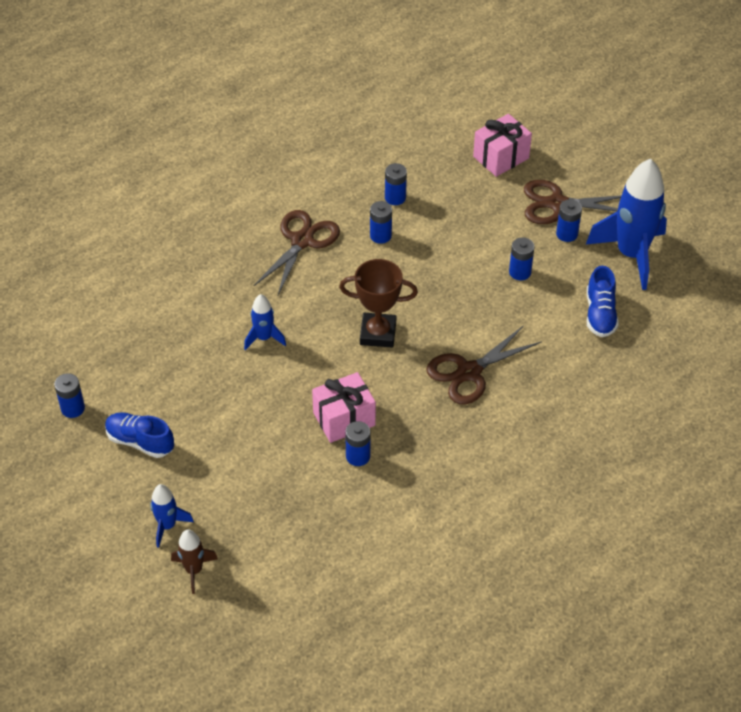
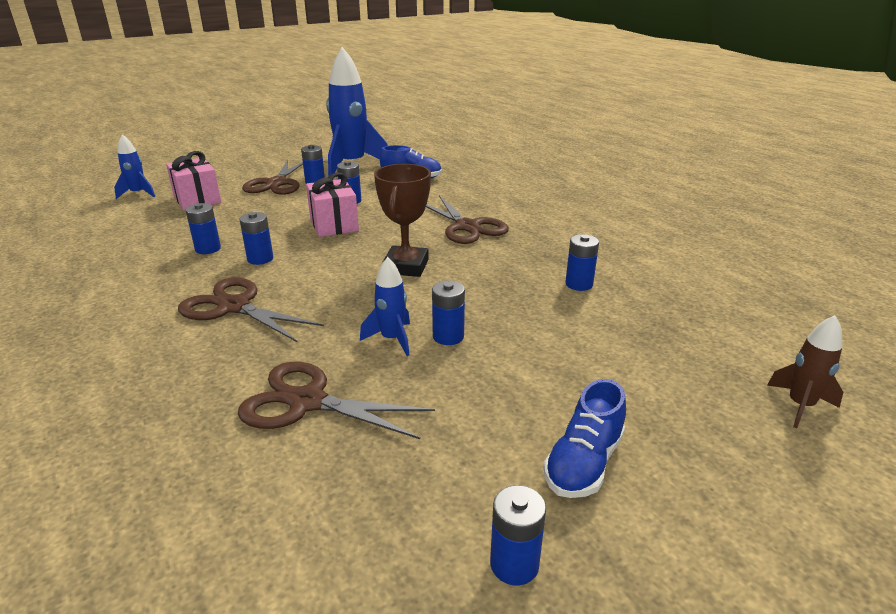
camera: 85 degrees left, 20 degrees down
blue rocket [150,484,194,548] -> blue rocket moved to [114,134,156,199]
pink gift [312,372,376,443] -> pink gift moved to [306,172,359,237]
none -> brown scissors [238,362,435,439]
none -> blue battery [432,280,465,345]

